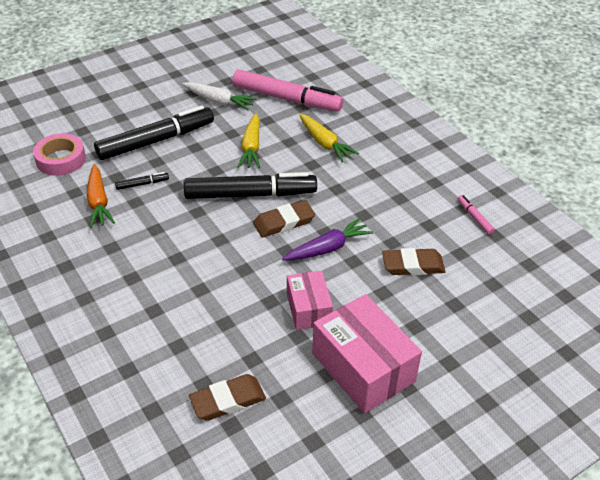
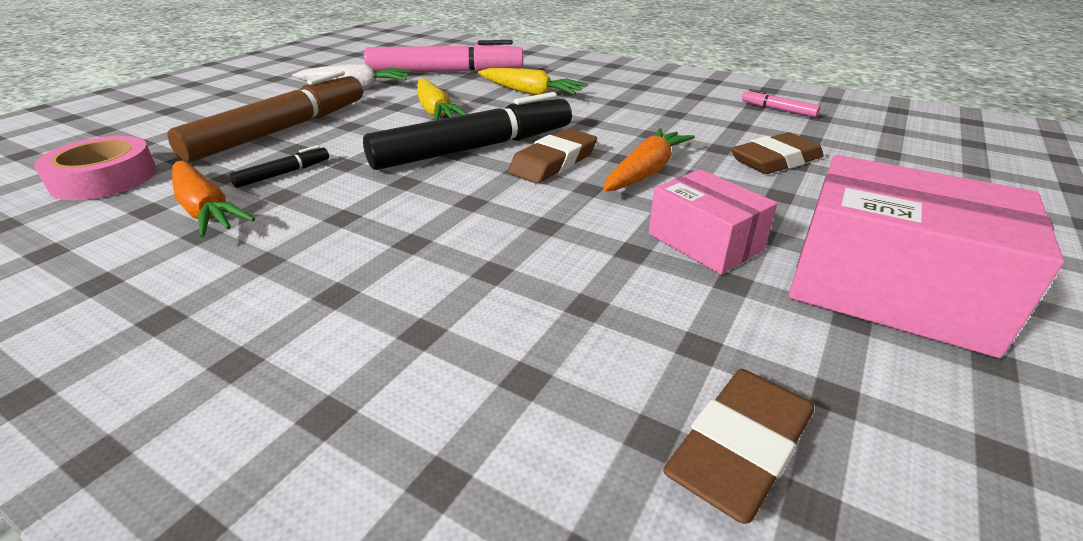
camera: 25 degrees left, 10 degrees down
black marker [94,106,214,160] -> brown marker [167,70,363,162]
purple carrot [282,218,373,261] -> orange carrot [603,128,695,191]

